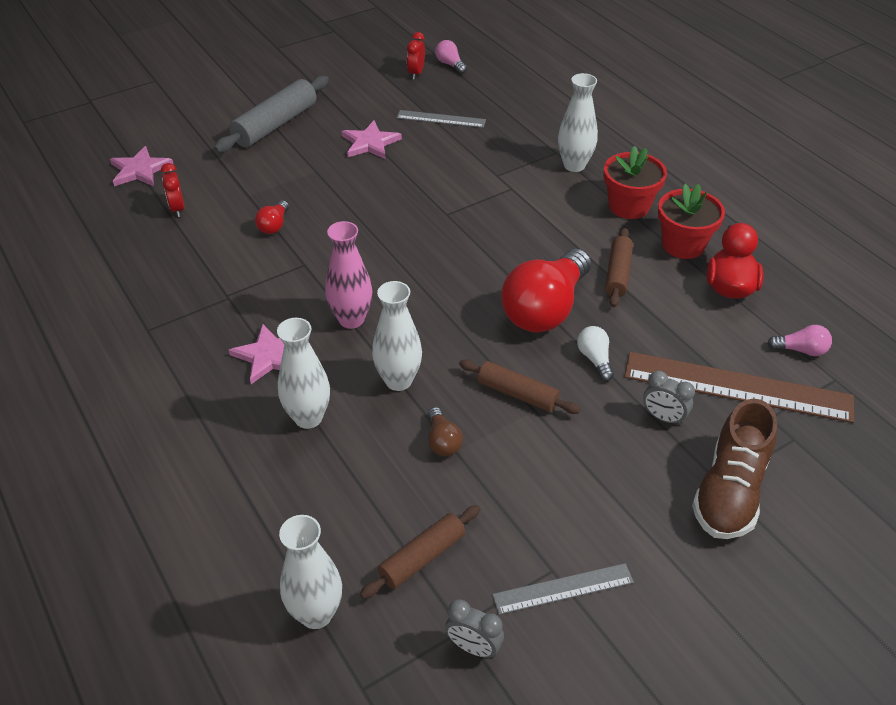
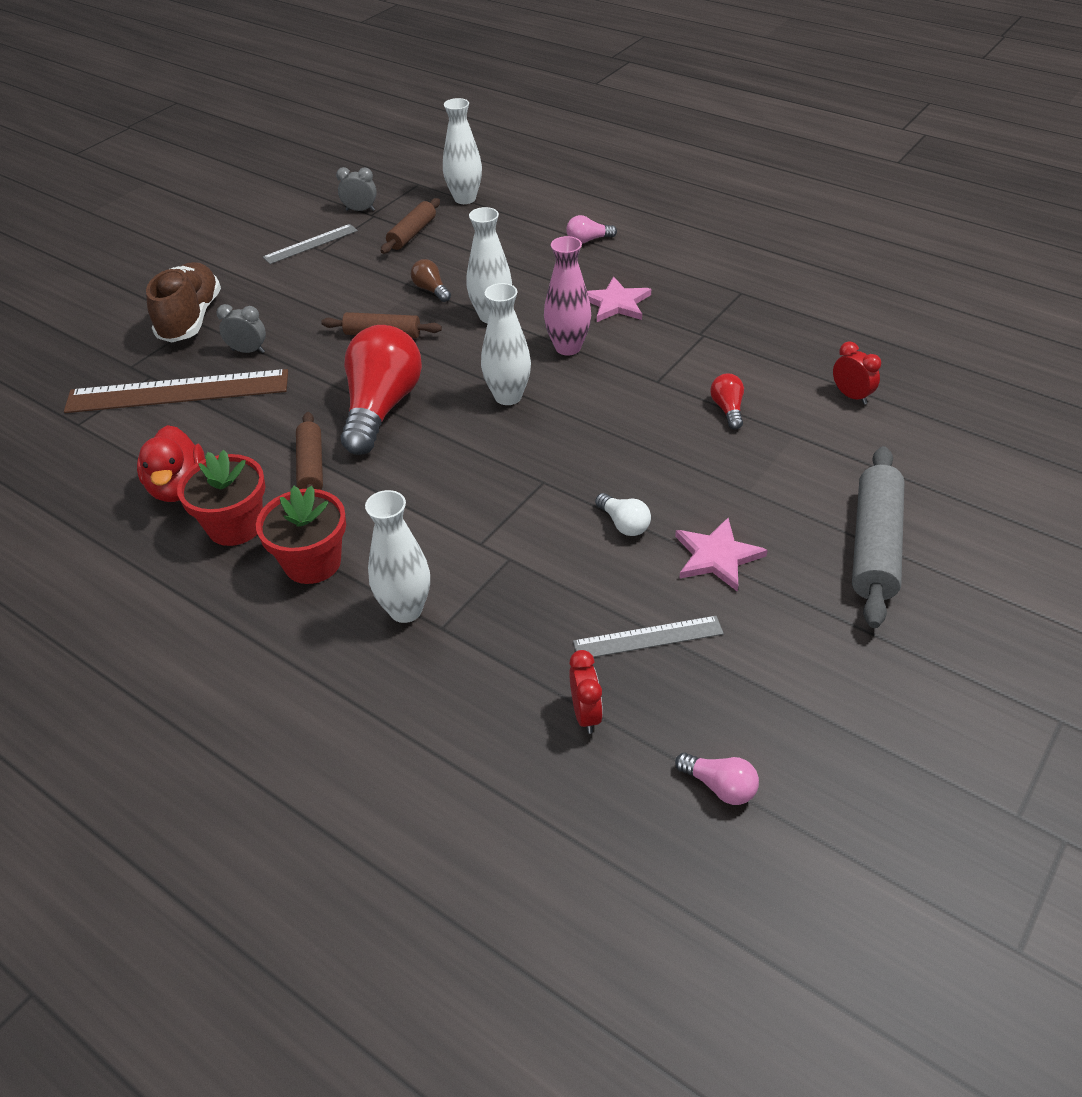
camera: 160 degrees right, 0 degrees up
pink star [110,146,173,186] -> none
white vase [277,318,330,429] -> white vase moved to [481,283,531,405]
red clock [407,32,425,79] -> red clock moved to [569,650,603,734]
white light bulb [577,326,614,381] -> white light bulb moved to [595,493,651,536]
pink light bulb [767,325,832,356] -> pink light bulb moved to [566,215,617,244]

